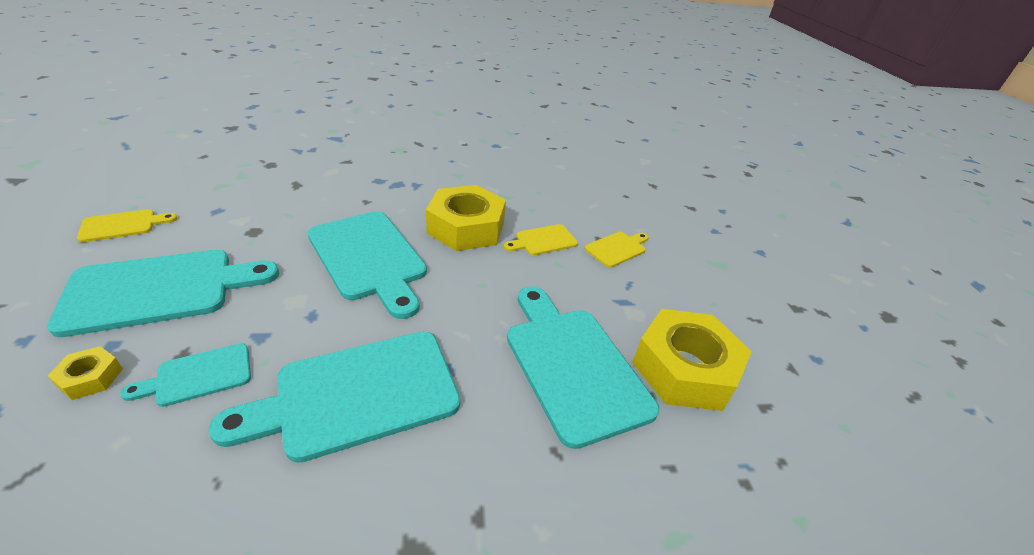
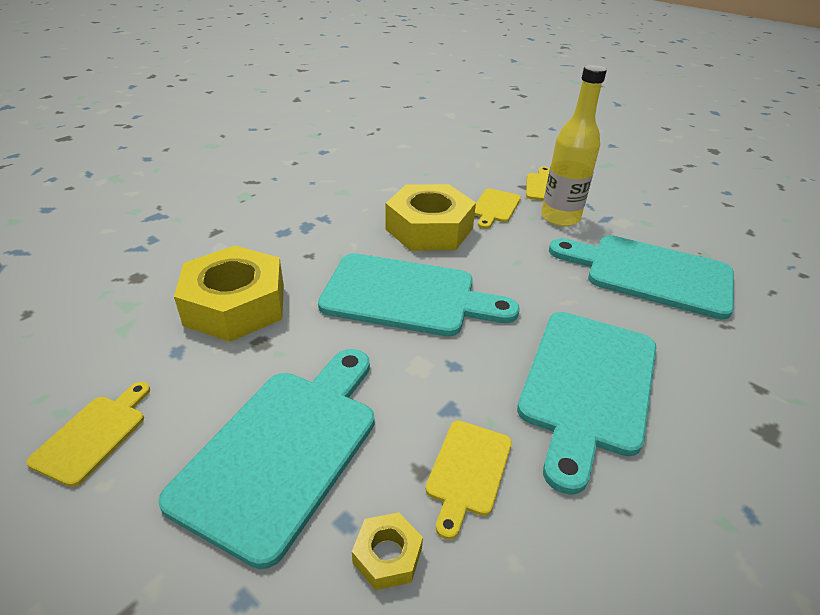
camera: 40 degrees left, 0 degrees up
turquoise cutting board [120,343,251,407] -> yellow cutting board [425,420,512,540]
yellow nut [632,309,752,411] -> yellow nut moved to [174,245,284,342]
none -> yellow bottle [541,65,607,226]

